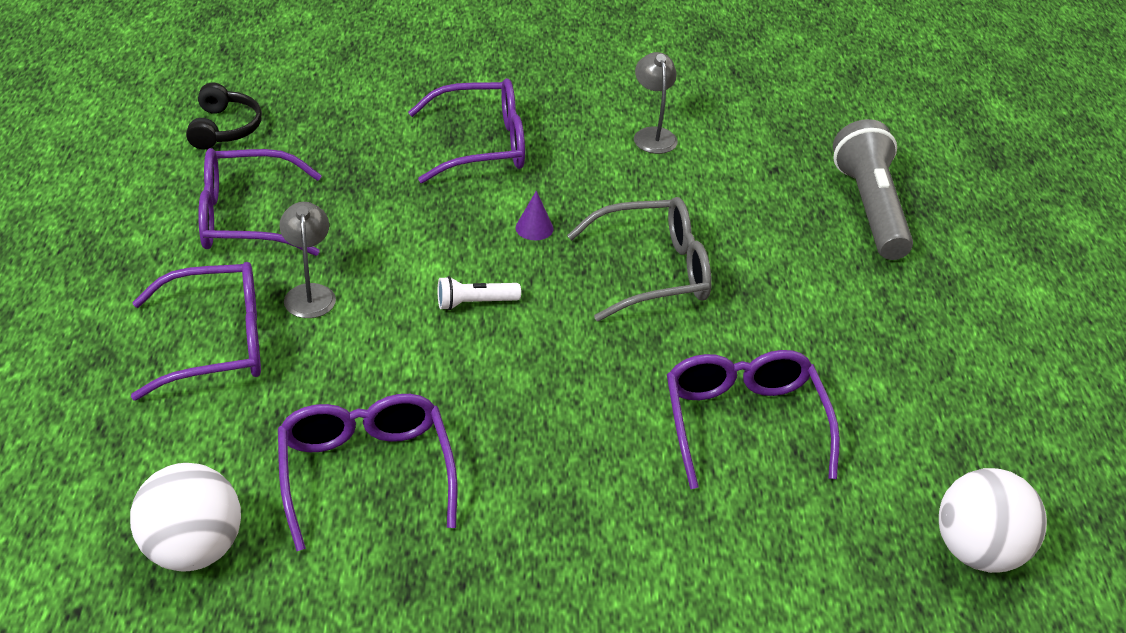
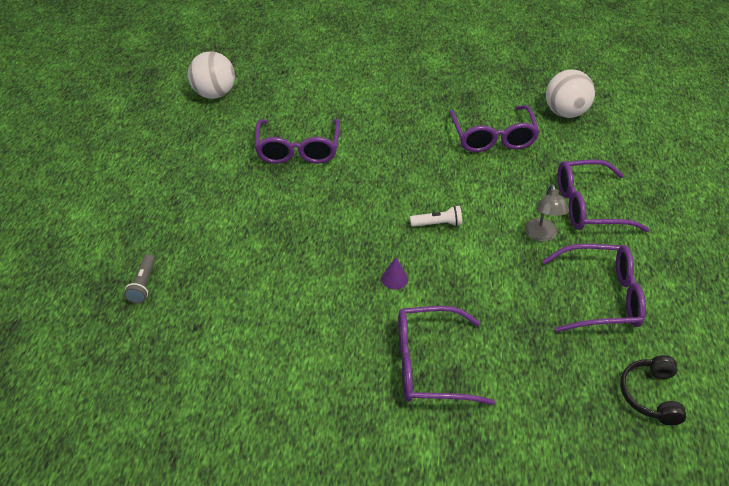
camera: 170 degrees left, 5 degrees up
grey glasses [567,197,712,322] -> none
grey lamp [634,52,678,154] -> none
grey flashlight [833,119,913,260] -> grey flashlight [124,254,155,303], size x0.47

